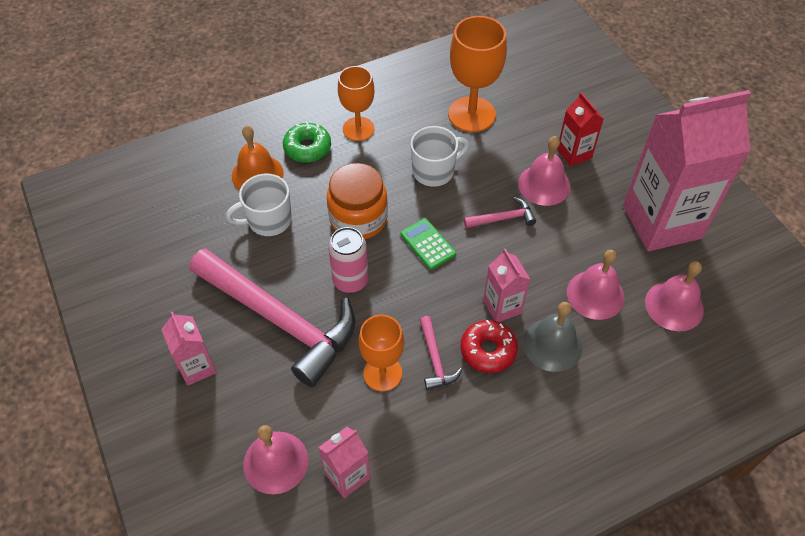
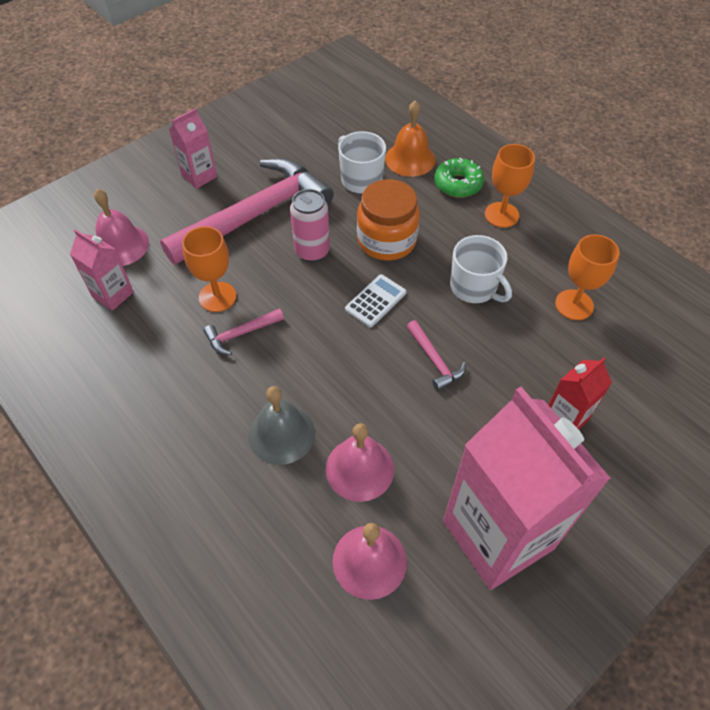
camera: 75 degrees right, 0 degrees up
pink hammer [190,248,355,387] -> pink hammer turned 150 degrees counterclockwise [160,158,334,265]
green calculator [400,218,456,270] -> white calculator [345,274,406,327]
orange goblet [448,16,507,132] -> orange goblet [555,234,620,320], size x0.66
red donut [460,320,518,373] -> none
pink carton [483,249,531,322] -> none
pink bell [518,136,571,206] -> none

